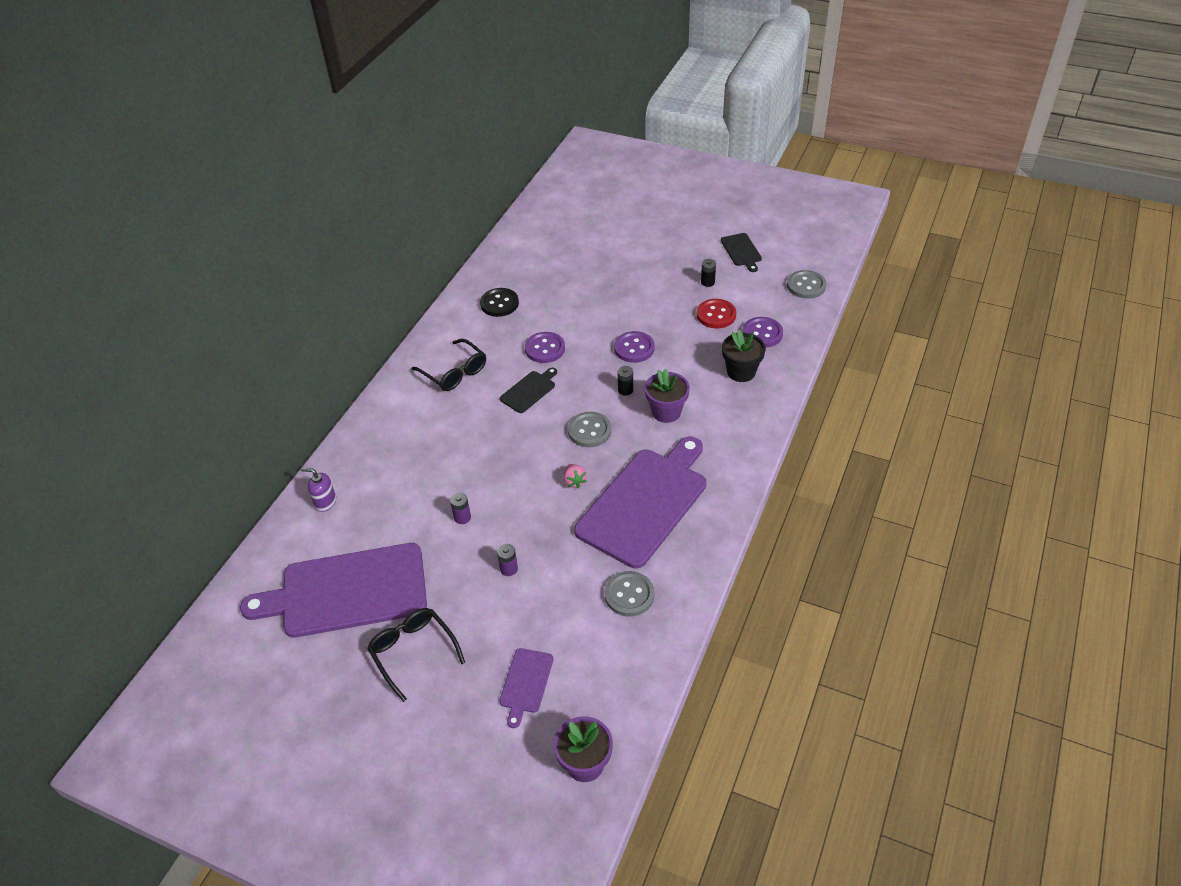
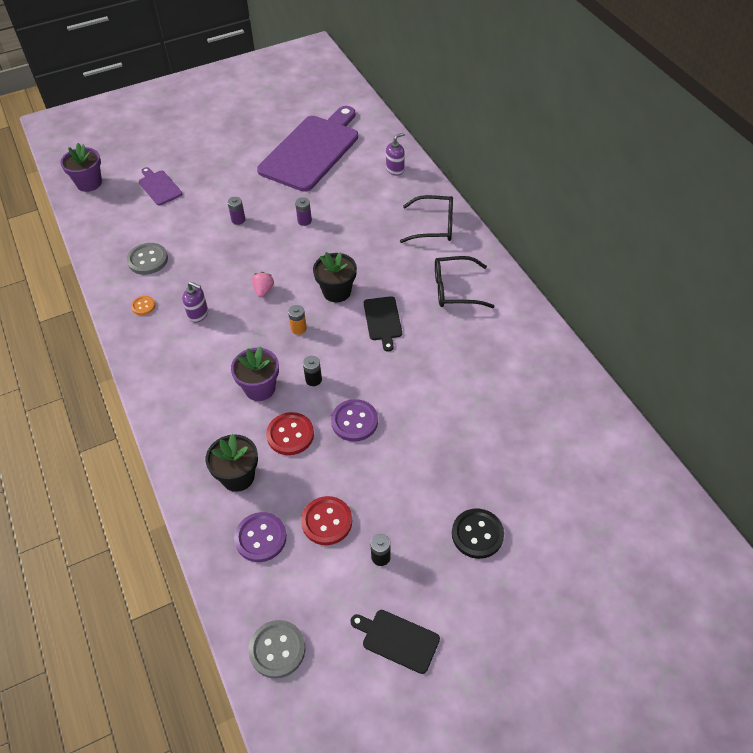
camera: 130 degrees right, 5 degrees up
black glasses [367,608,465,702] -> black glasses moved to [400,195,453,243]
black button [480,288,519,317] -> black button moved to [452,509,504,559]
purple button [525,332,565,363] -> none
pink strawberry [563,464,587,488] -> pink strawberry turned 75 degrees clockwise [252,272,274,297]
grey button [568,412,611,447] -> orange battery [288,305,307,335]
purple cutting board [574,437,706,568] -> purple soap dispenser [182,282,208,323]
none -> orange button [131,296,155,315]
none -> red button [266,412,314,455]
none -> black flower pot [313,252,357,302]

